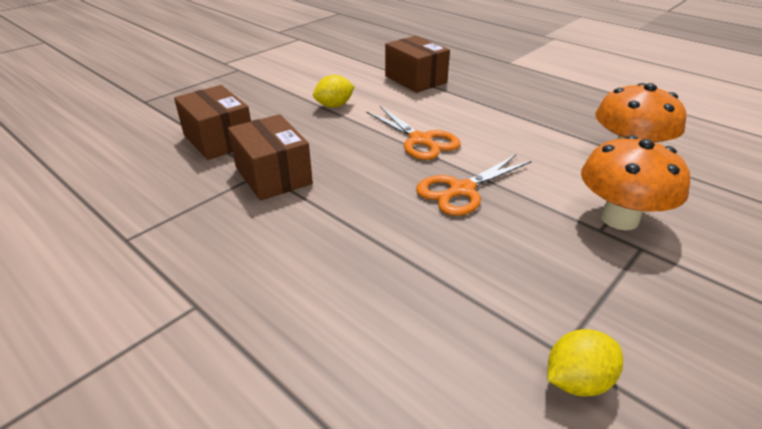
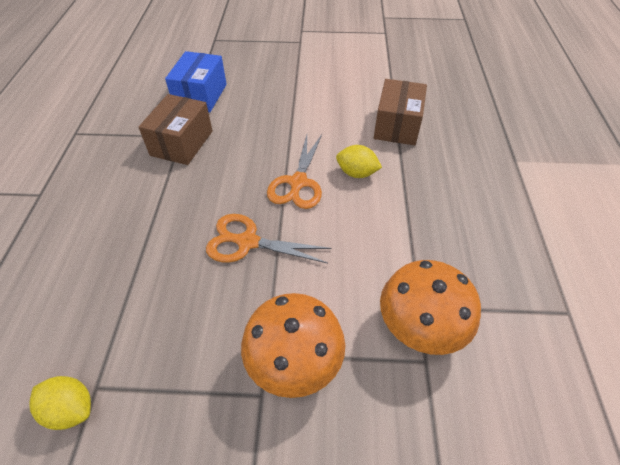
camera: 50 degrees right, 15 degrees up
brown box [174,85,251,160] -> blue box [165,51,227,113]
yellow lemon [313,75,355,108] -> yellow lemon moved to [336,145,382,178]

